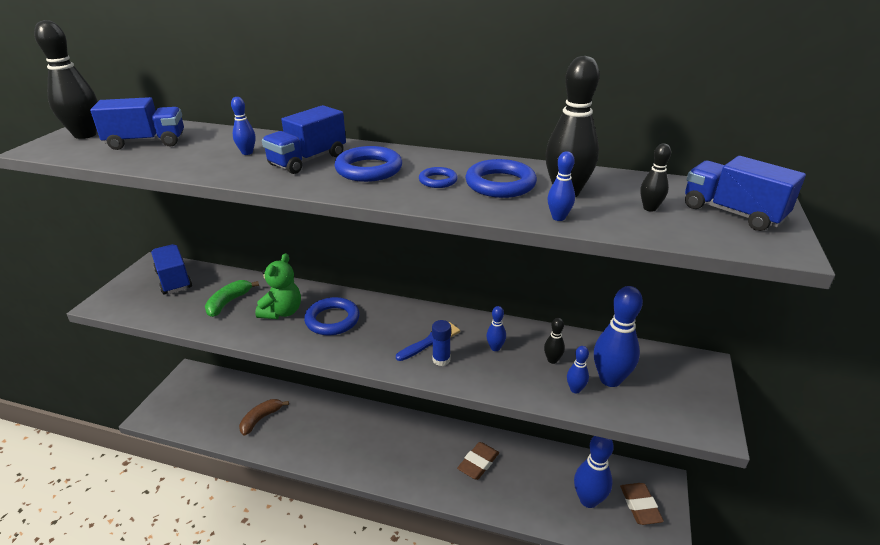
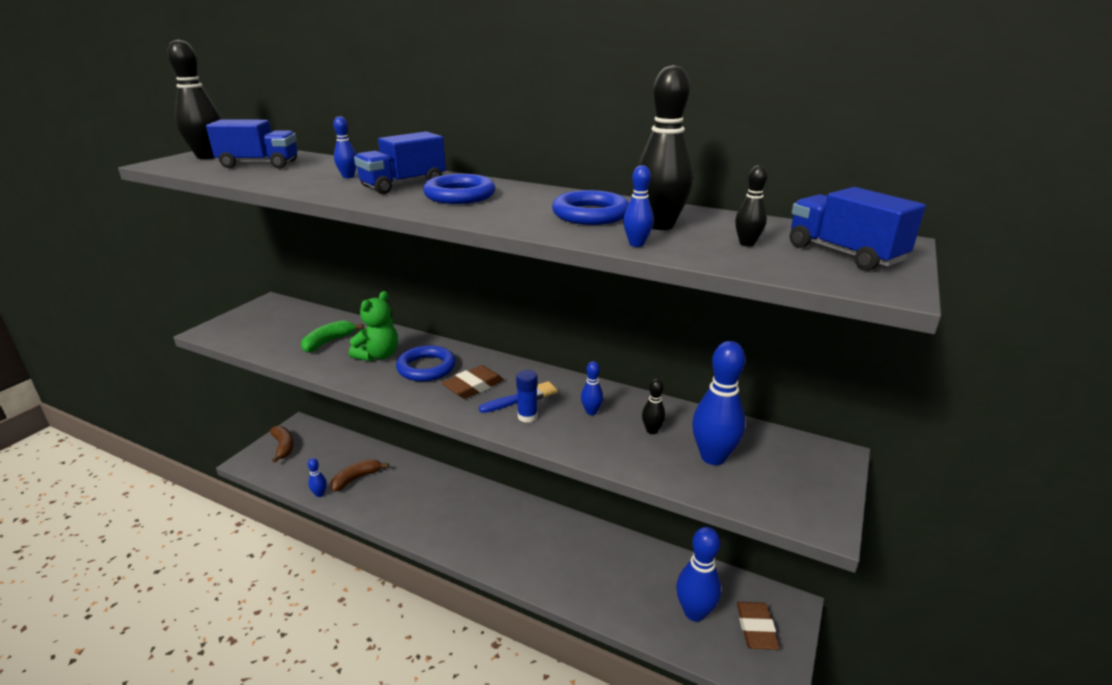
camera: 10 degrees right, 5 degrees down
blue truck [151,244,192,295] -> none
blue ring [419,167,458,188] -> none
brown eraser [457,442,499,480] -> brown eraser moved to [442,365,504,399]
blue bowling pin [567,346,589,393] -> blue bowling pin moved to [308,458,327,497]
none -> brown banana [270,426,294,463]

